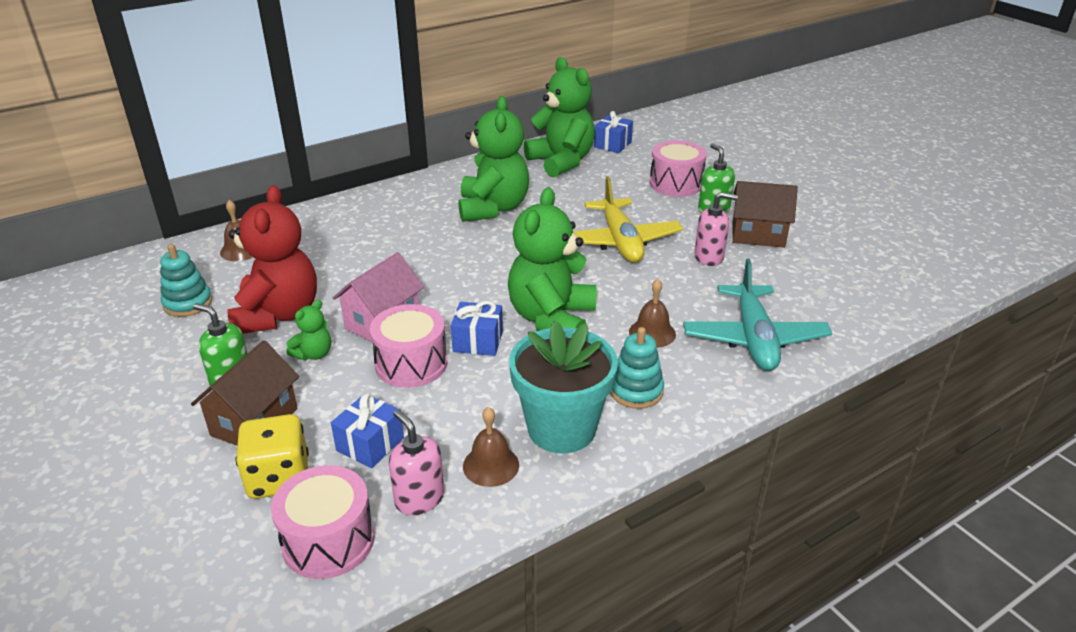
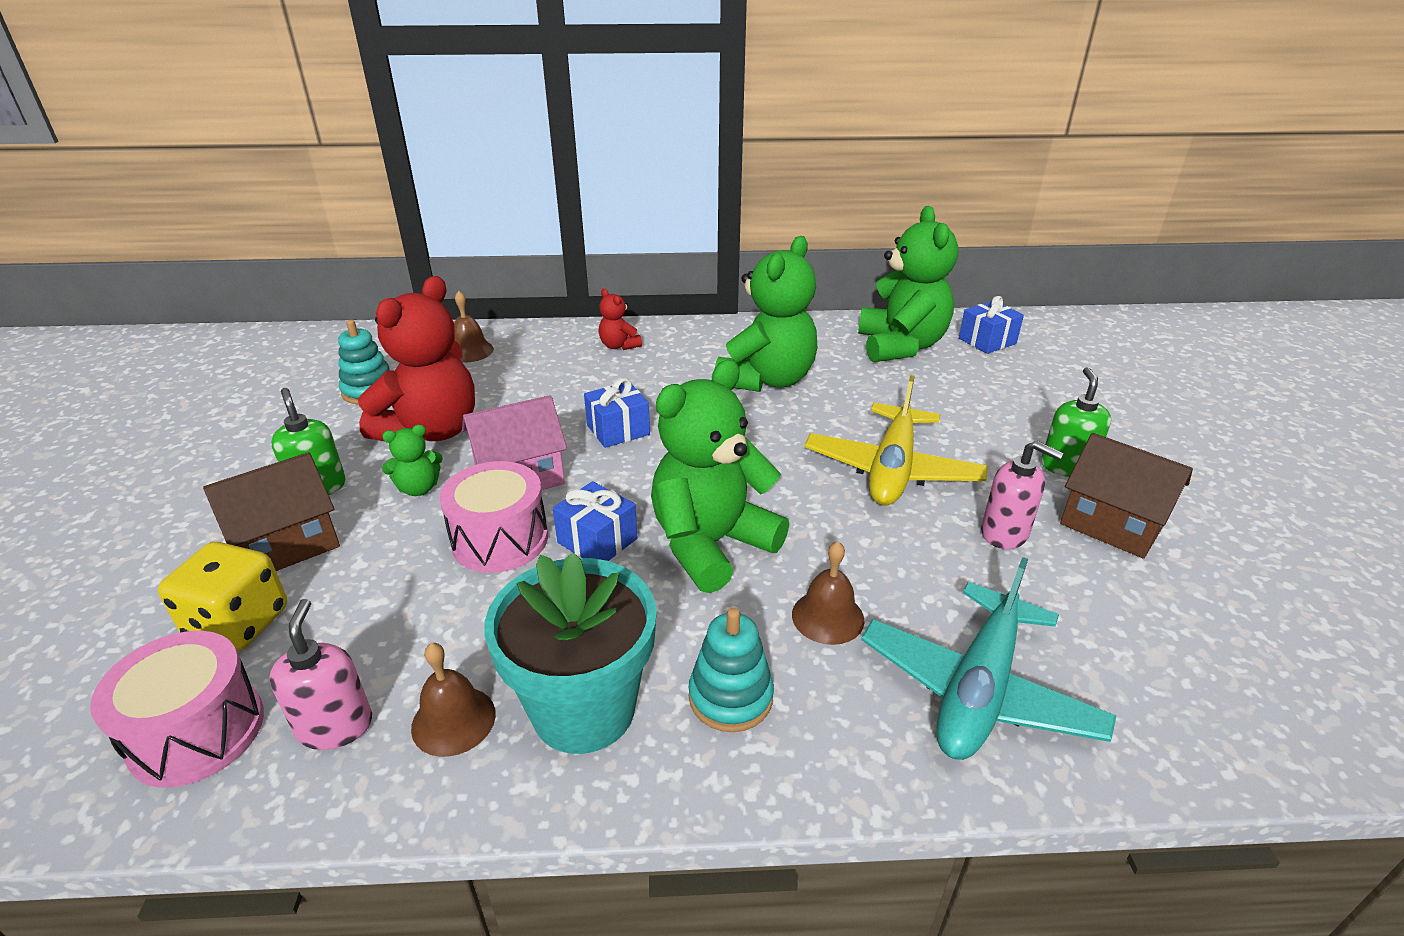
camera: 30 degrees right, 0 degrees up
blue gift [331,393,404,468] -> blue gift moved to [584,378,650,448]
pink drum [650,140,707,197] -> none
none -> red teddy bear [598,288,642,350]

